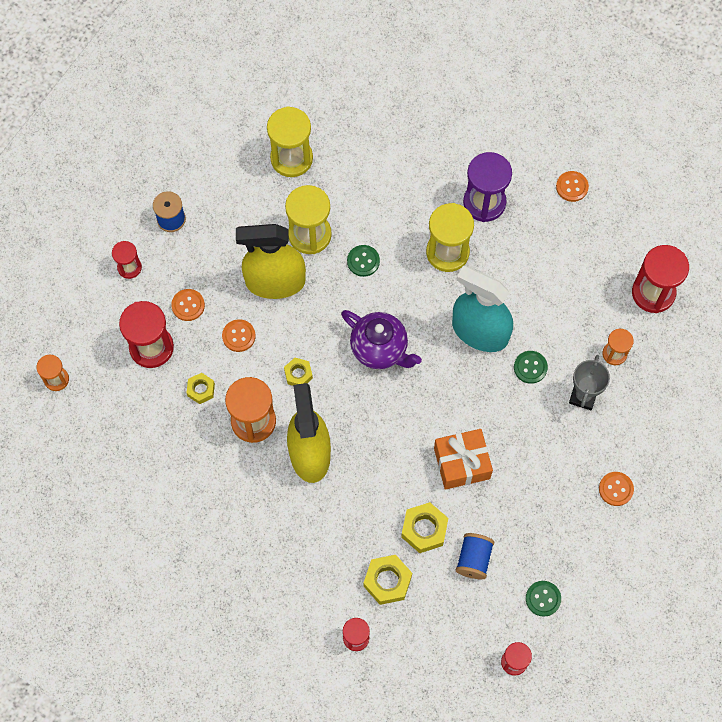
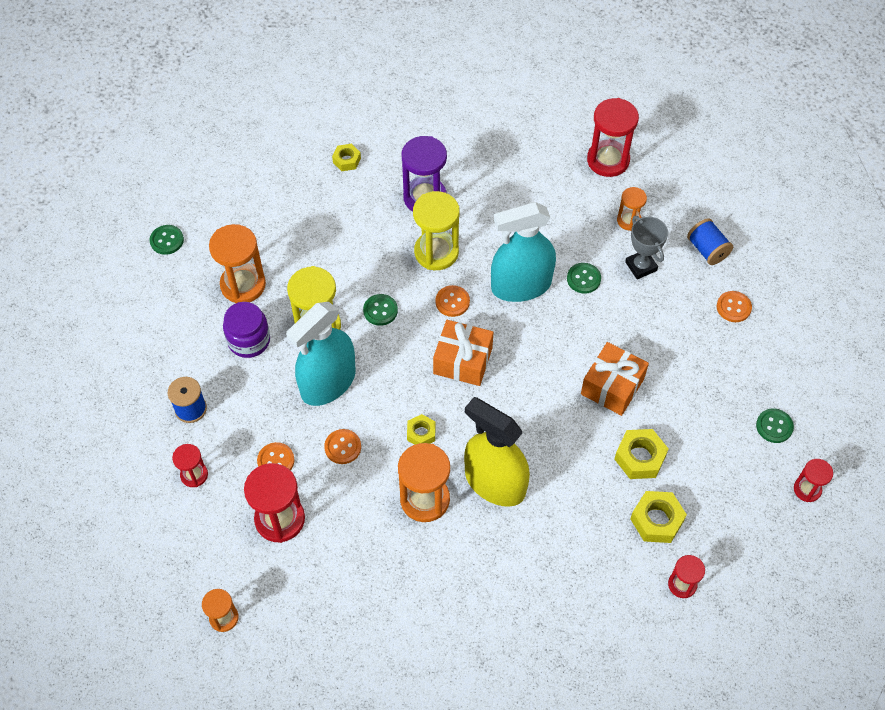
camera: 45 degrees left, 10 degrees down
yellow nut [187,373,215,404] -> yellow nut moved to [332,144,361,171]
yellow spray bottle [236,224,306,299] -> turquoise spray bottle [286,302,356,406]
yellow hourglass [267,106,313,177] -> orange hourglass [209,224,266,303]
purple teapot [341,310,422,369] -> orange gift [433,320,493,386]
blue spool [456,533,494,579] -> blue spool moved to [687,218,733,265]
orange button [556,171,589,202] -> orange button moved to [435,285,470,317]
none -> green button [149,225,184,255]
none -> purple jar [223,302,270,358]

